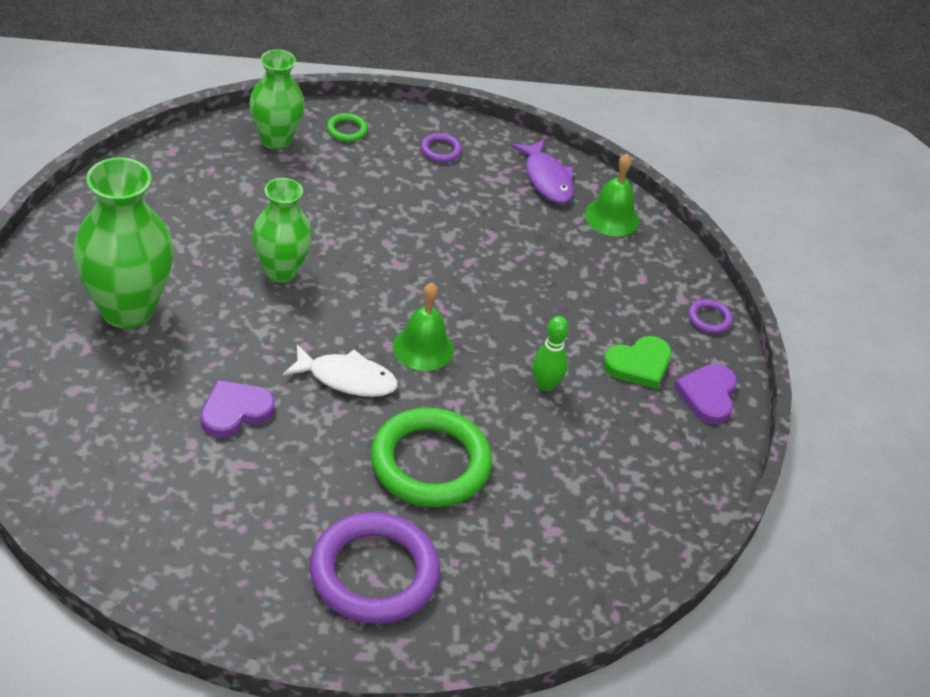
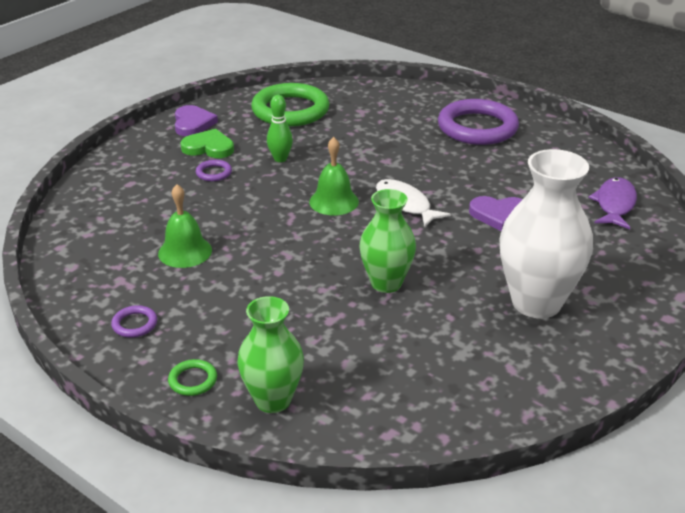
camera: 135 degrees left, 10 degrees down
green vase [73,157,174,328] -> white vase [499,149,593,318]
green ring [371,408,492,507] -> green ring moved to [251,83,330,127]
purple fish [511,139,574,203] -> purple fish moved to [588,177,637,229]
green bell [585,154,639,236] -> green bell moved to [158,184,212,268]
purple heart [674,364,737,424] -> purple heart turned 60 degrees counterclockwise [175,105,218,136]
purple ring [688,299,733,333] -> purple ring moved to [196,160,232,181]

